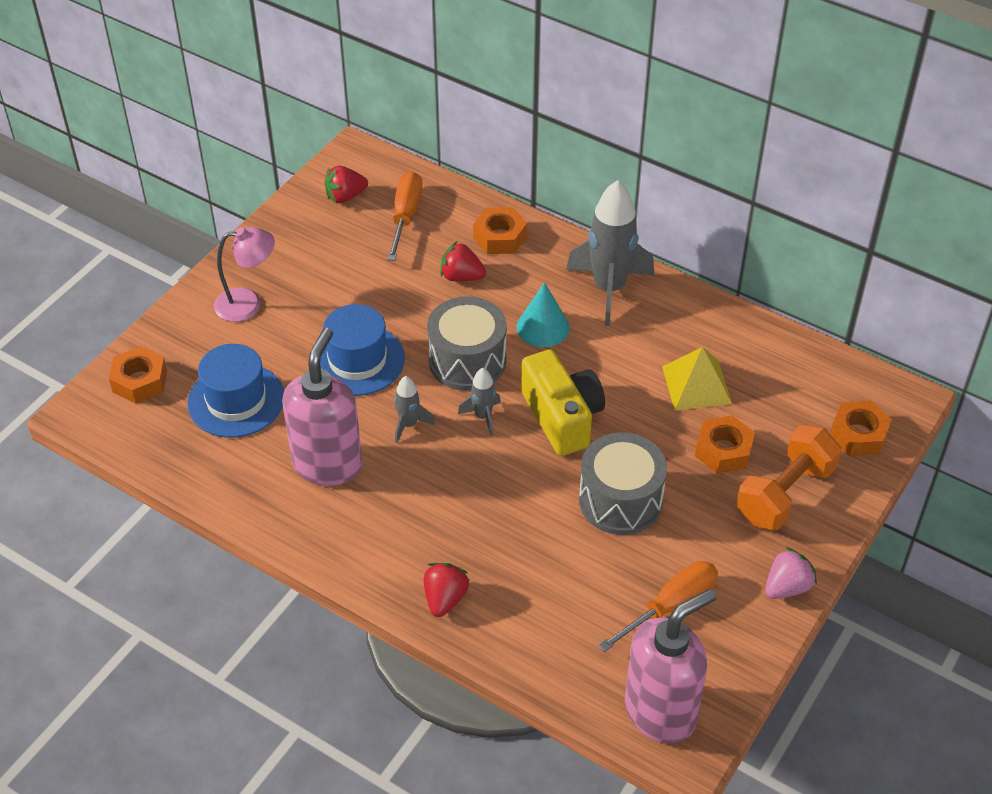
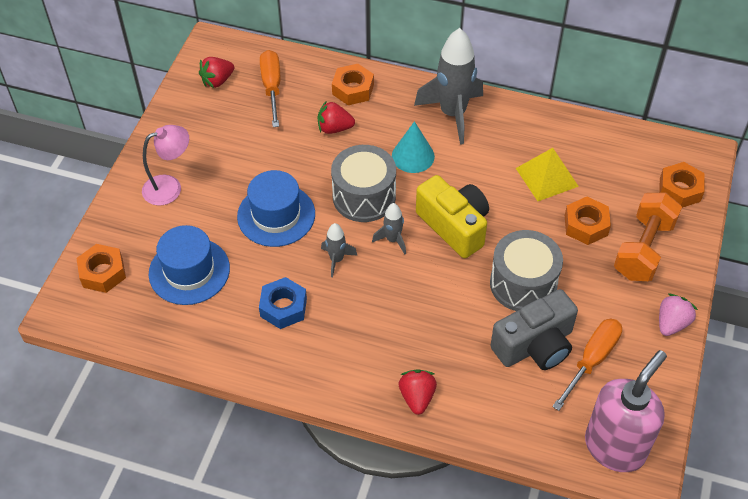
camera: 15 degrees left, 5 degrees up
pink soap dispenser [282,328,362,486] -> blue nut [259,277,307,329]
none -> grey camera [490,289,578,370]

